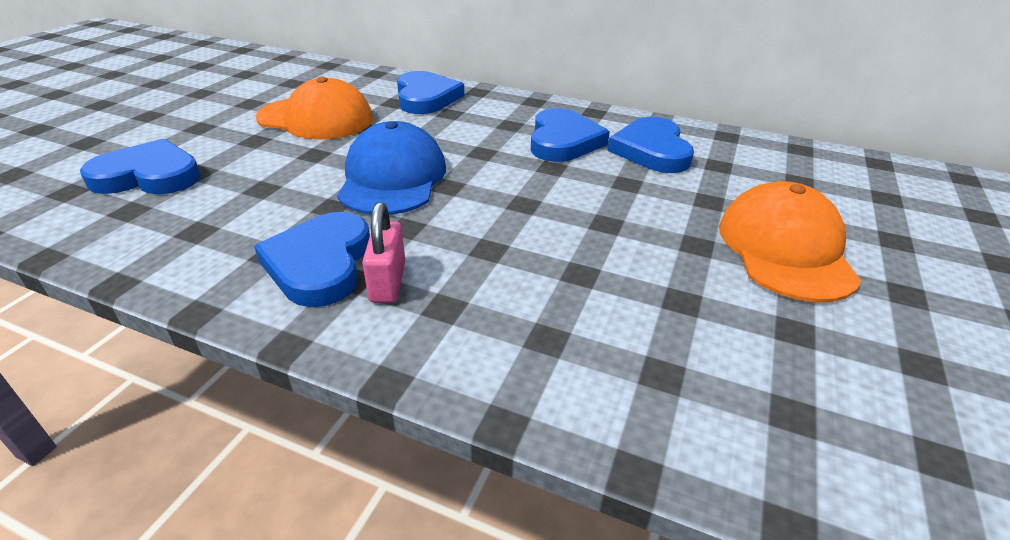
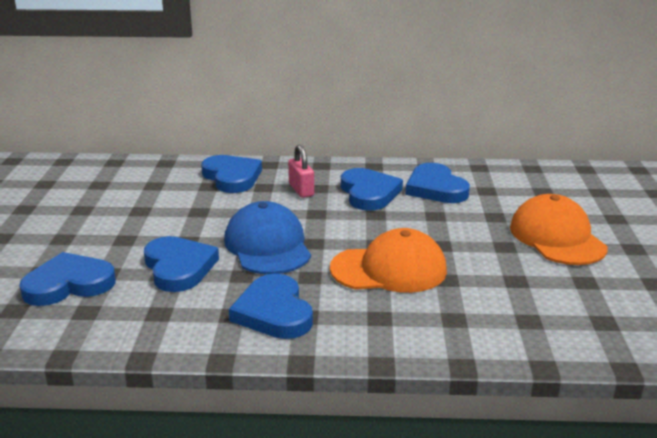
camera: 20 degrees left, 10 degrees down
orange cap [256,77,373,139] -> orange cap moved to [330,228,447,293]
pink padlock [362,202,405,303] -> pink padlock moved to [288,145,314,198]
none -> blue heart [144,236,219,292]

